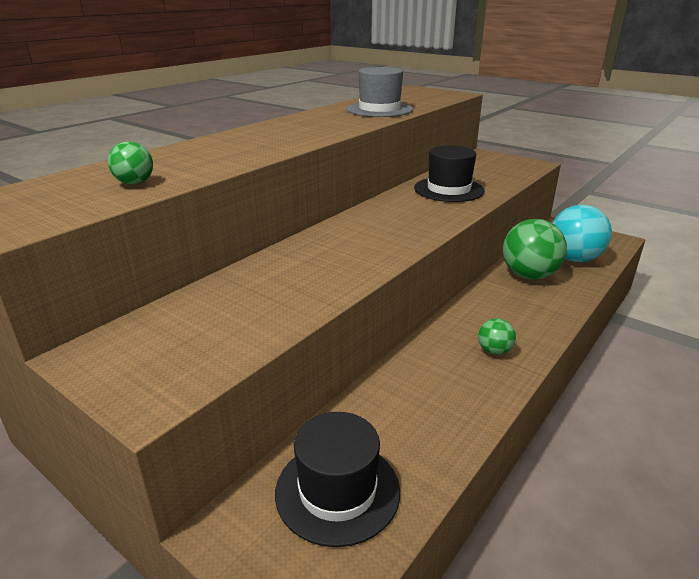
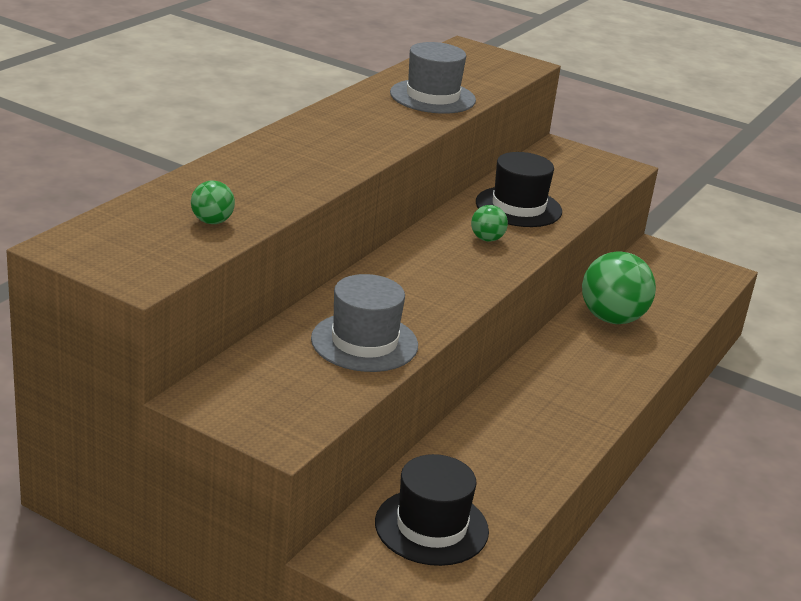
camera: 10 degrees left, 0 degrees up
green ball [478,318,516,355] -> green ball moved to [471,205,508,242]
turquoise ball [552,205,612,262] -> none
none -> grey hat [311,274,418,372]

